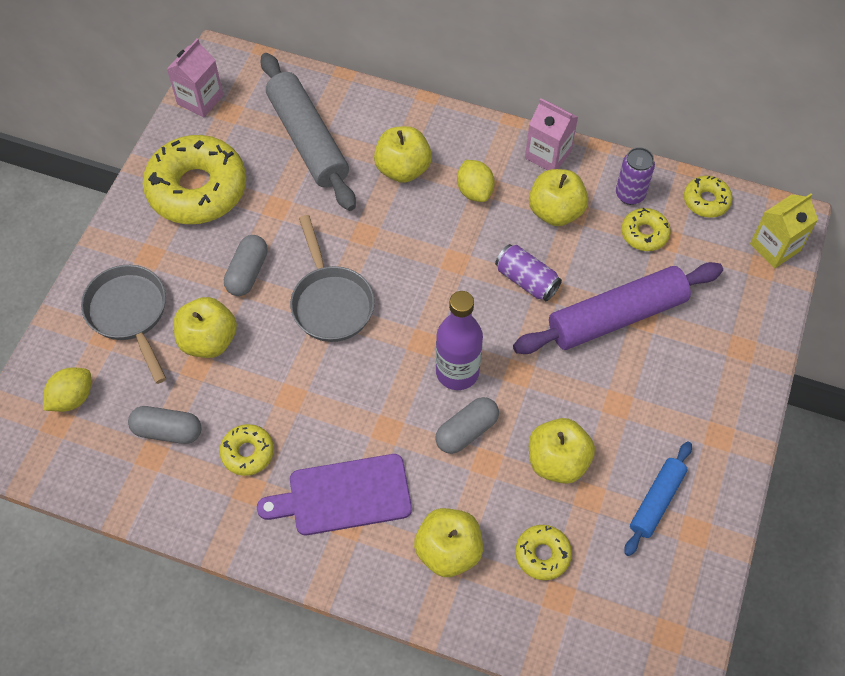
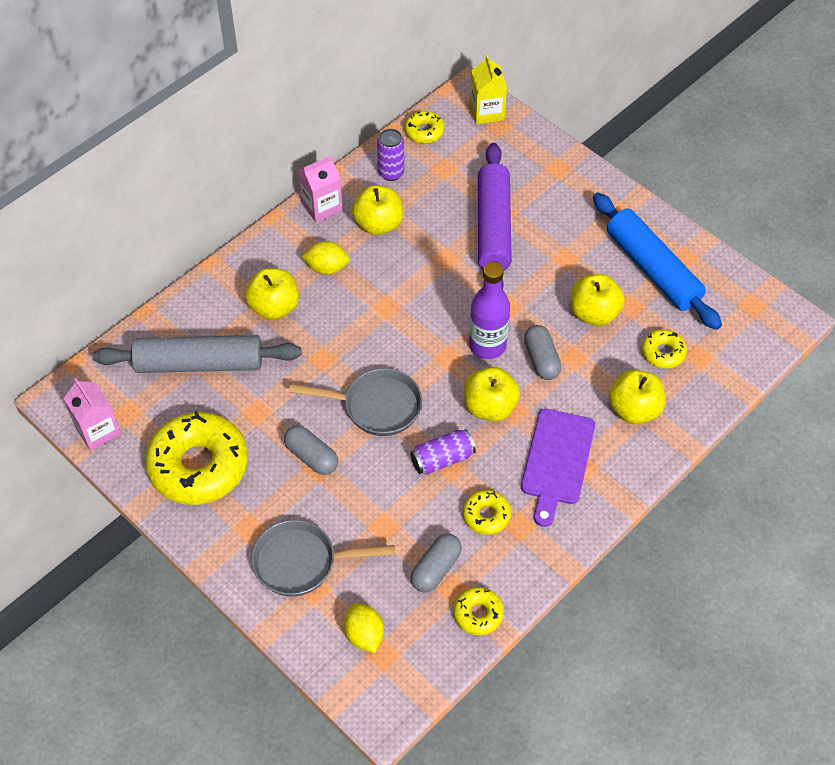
camera: 65 degrees left, 5 degrees down
yellow apple [173,297,237,358] -> yellow apple moved to [464,367,520,421]
purple can [495,244,562,302] -> purple can moved to [410,429,476,475]
yellow donut [621,208,671,251] -> yellow donut moved to [453,587,504,635]
blue rolling pin [624,441,692,556] -> blue rolling pin [593,193,722,330], size x1.82

